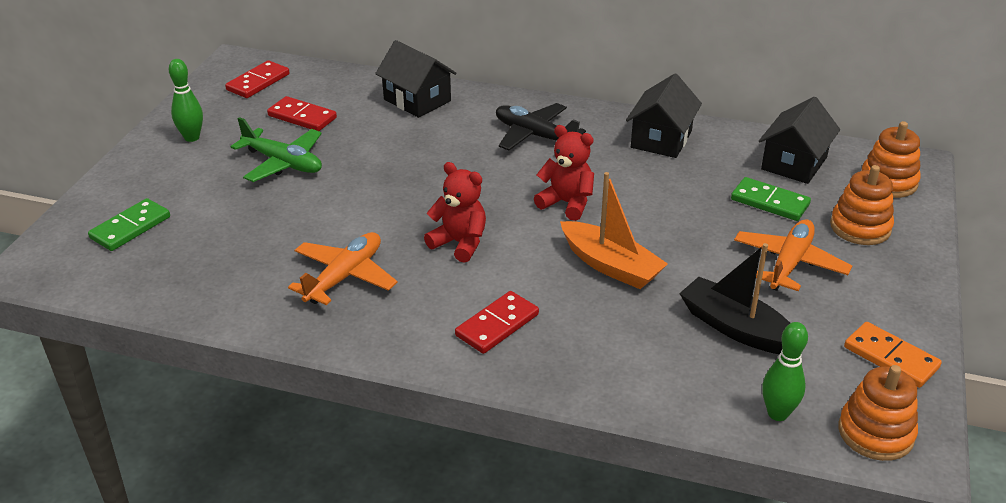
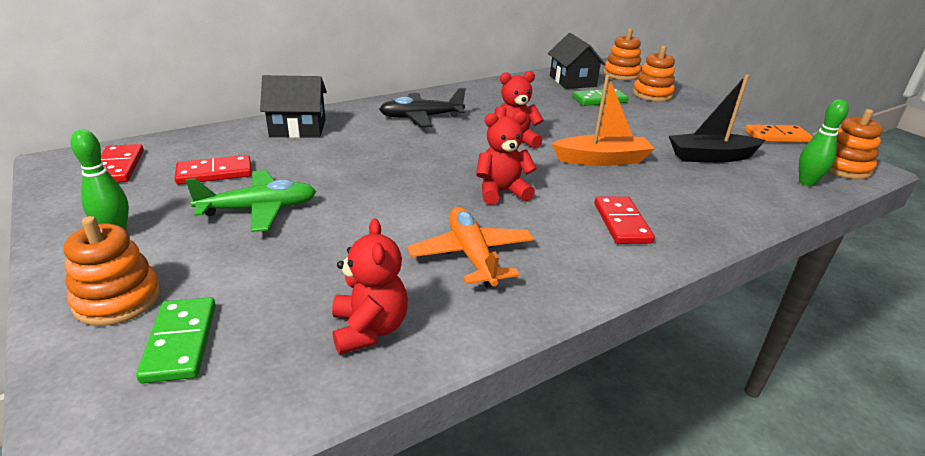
camera: 50 degrees left, 5 degrees down
black house [626,74,702,158] -> none
orange plane [734,219,852,291] -> none
none -> orange stacking toy [64,216,161,326]
none -> red teddy bear [332,218,408,355]

